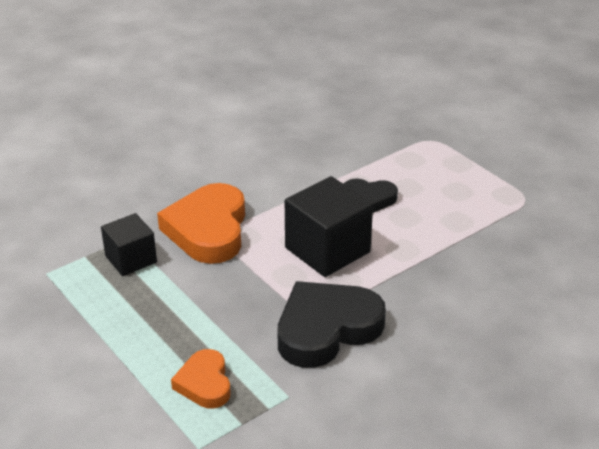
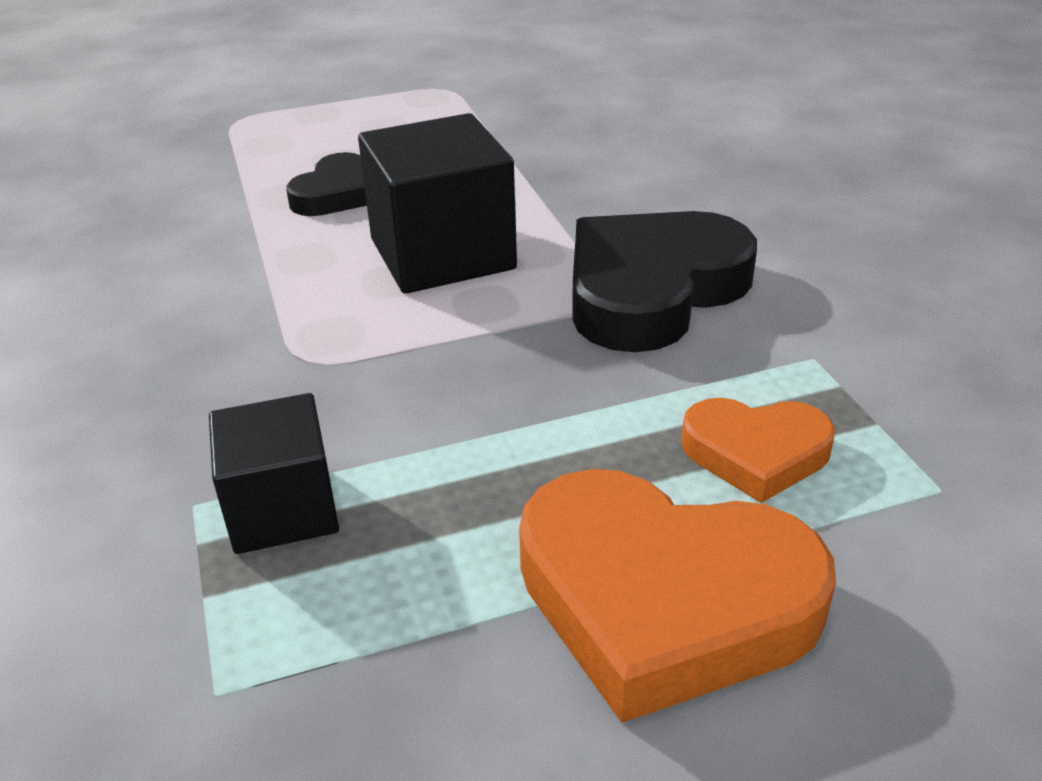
camera: 70 degrees left, 0 degrees up
orange heart [157,183,245,264] -> orange heart moved to [519,469,836,723]
black heart [278,281,386,368] -> black heart turned 60 degrees clockwise [572,211,757,352]

